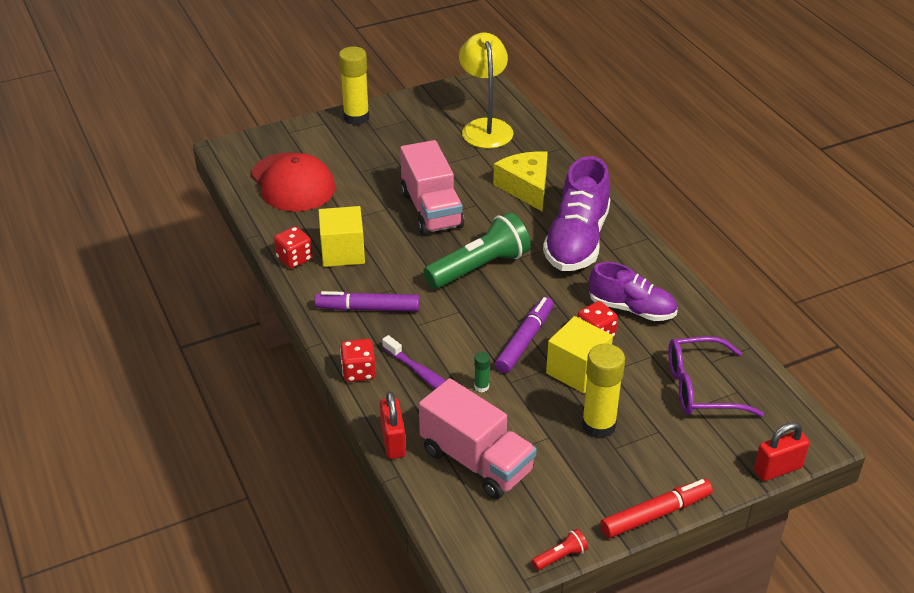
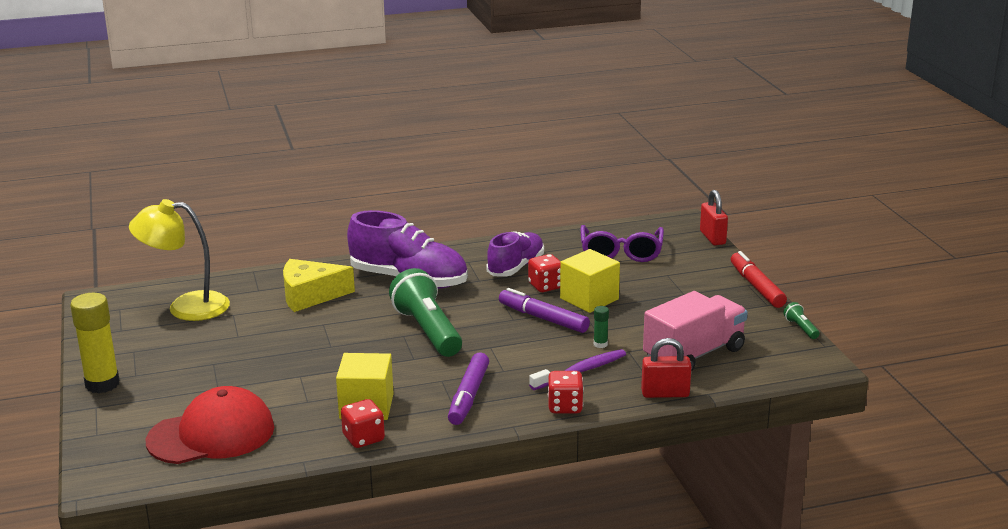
camera: 80 degrees left, 15 degrees down
pink truck [400,140,464,235] -> none
red flashlight [532,529,588,570] -> green flashlight [783,302,820,339]
yellow glue stick [582,344,625,439] -> none

